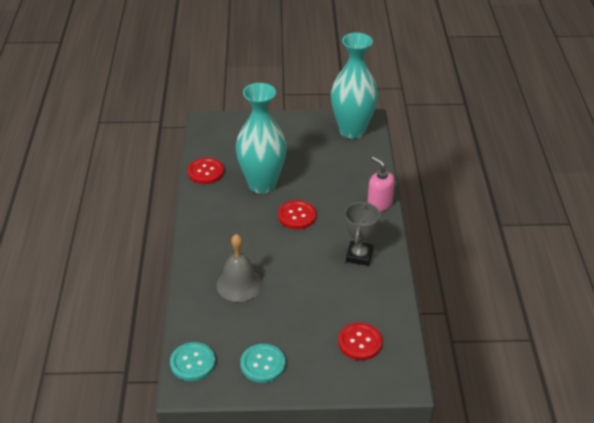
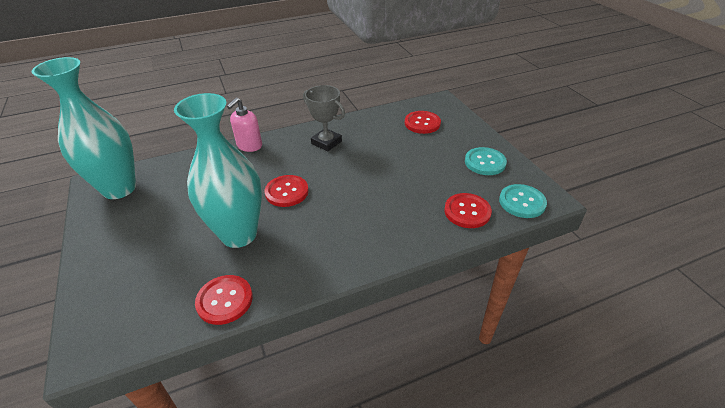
camera: 110 degrees left, 0 degrees up
grey bell [216,234,262,302] -> none
grey trophy [345,201,380,266] -> grey trophy turned 45 degrees clockwise [303,85,345,151]
none -> red button [444,193,492,228]

